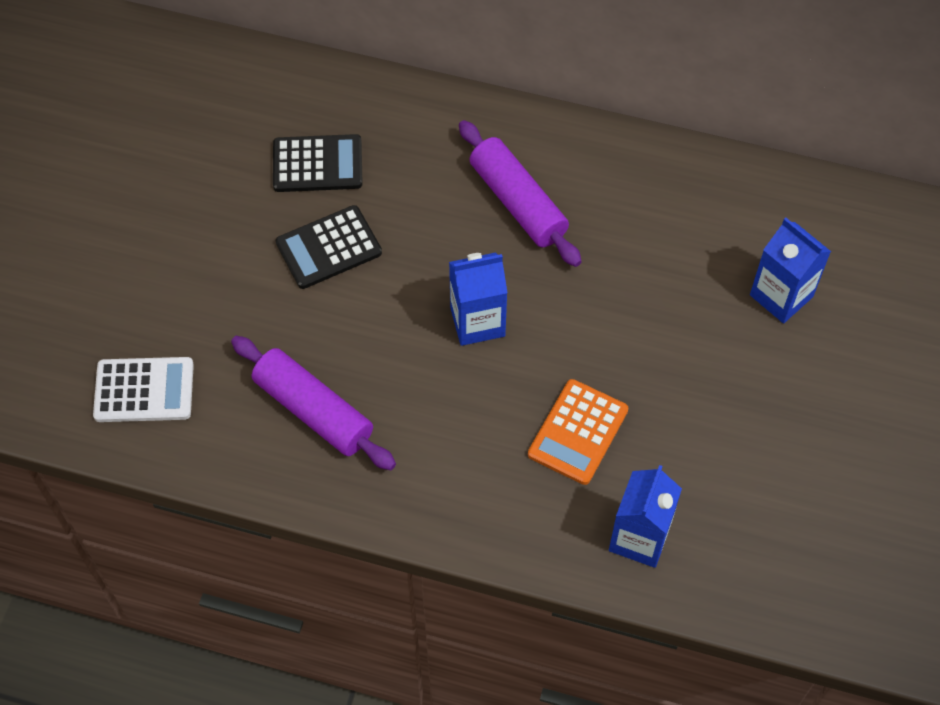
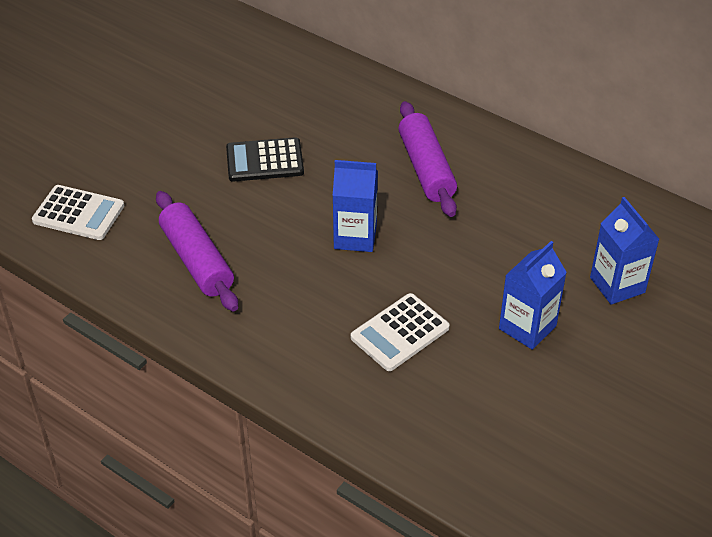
camera: 20 degrees right, 15 degrees down
black calculator [273,134,363,192] -> none
orange calculator [528,379,628,485] -> white calculator [351,293,449,371]
blue carton [609,465,682,568] -> blue carton moved to [499,241,567,350]

